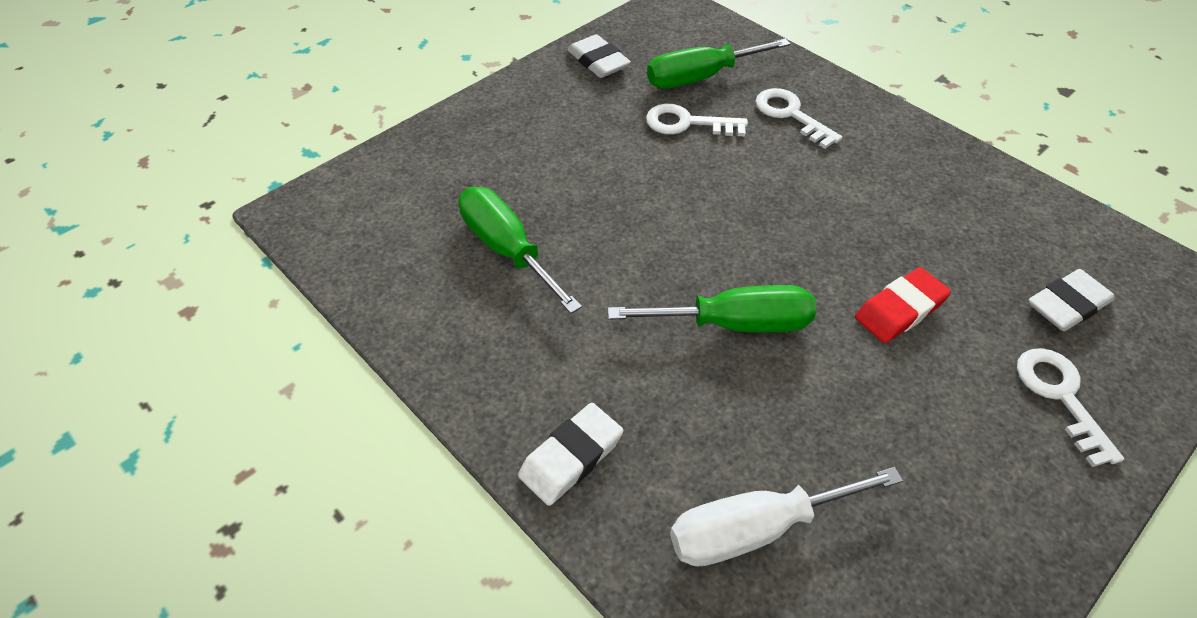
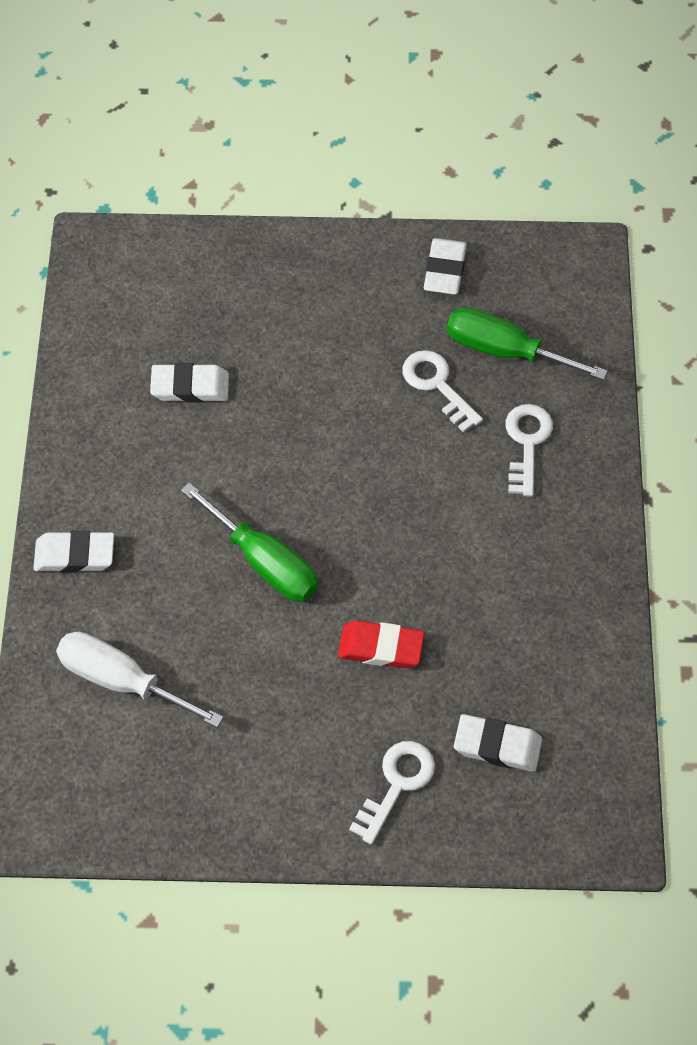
camera: 45 degrees right, 10 degrees up
green screwdriver [458,187,582,314] -> white eraser [150,363,229,403]

